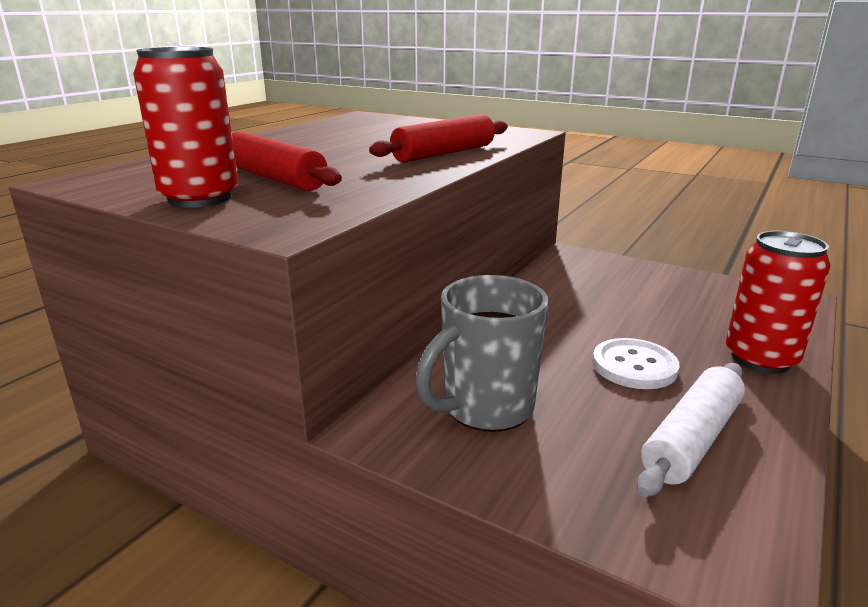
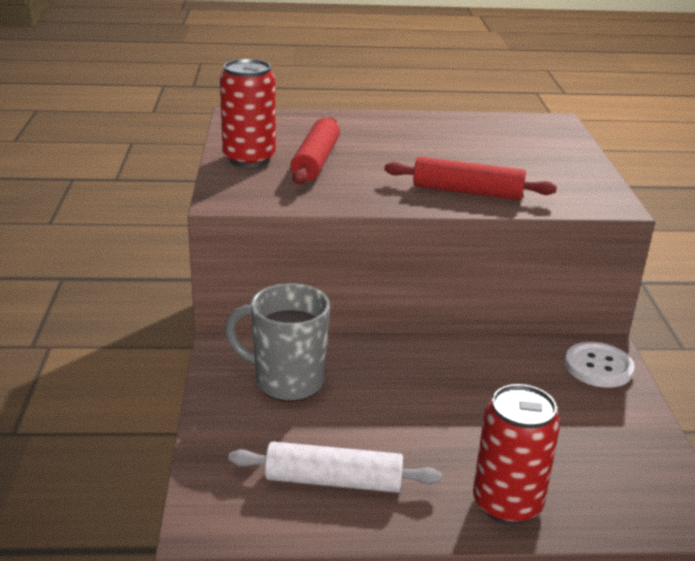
camera: 55 degrees right, 5 degrees up
white button [592,338,679,389] -> white button moved to [565,342,635,388]

